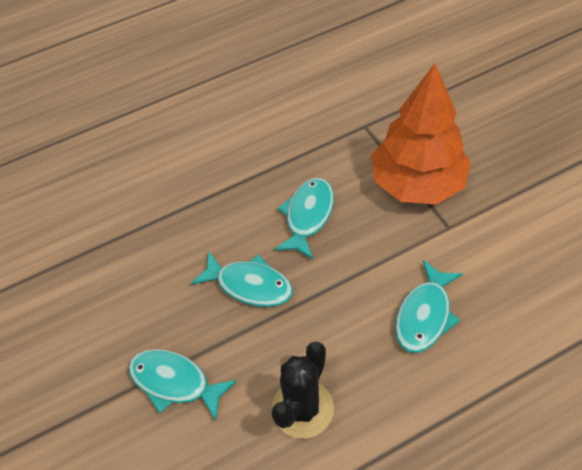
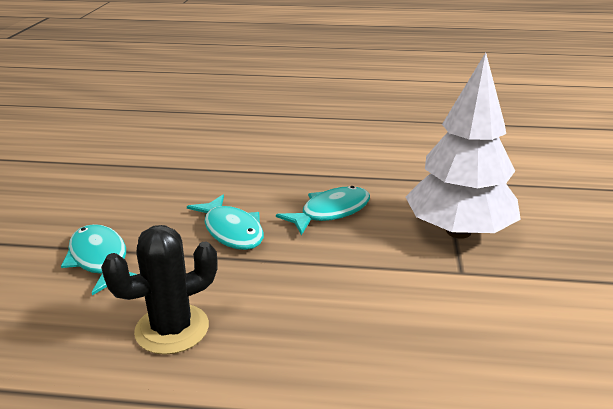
camera: 30 degrees right, 25 degrees down
orange tree [371,64,471,205] -> white tree [406,52,521,239]
turquoise fish [395,260,463,353] -> none

